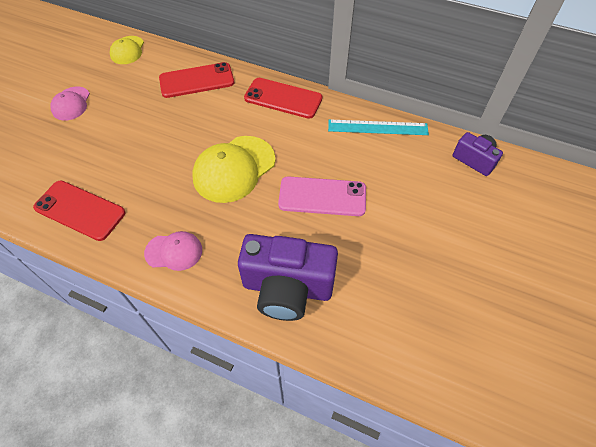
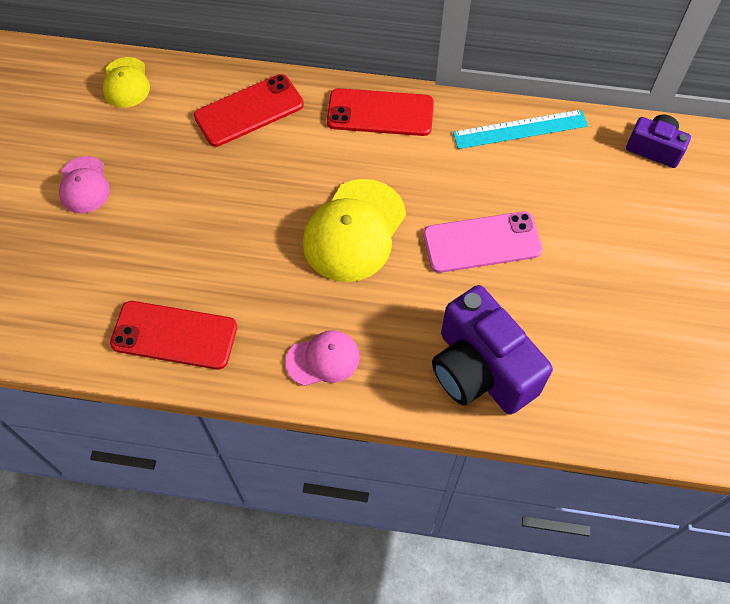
camera: 15 degrees left, 5 degrees up
purple camera [238,234,338,321] -> purple camera turned 60 degrees clockwise [432,285,553,415]

